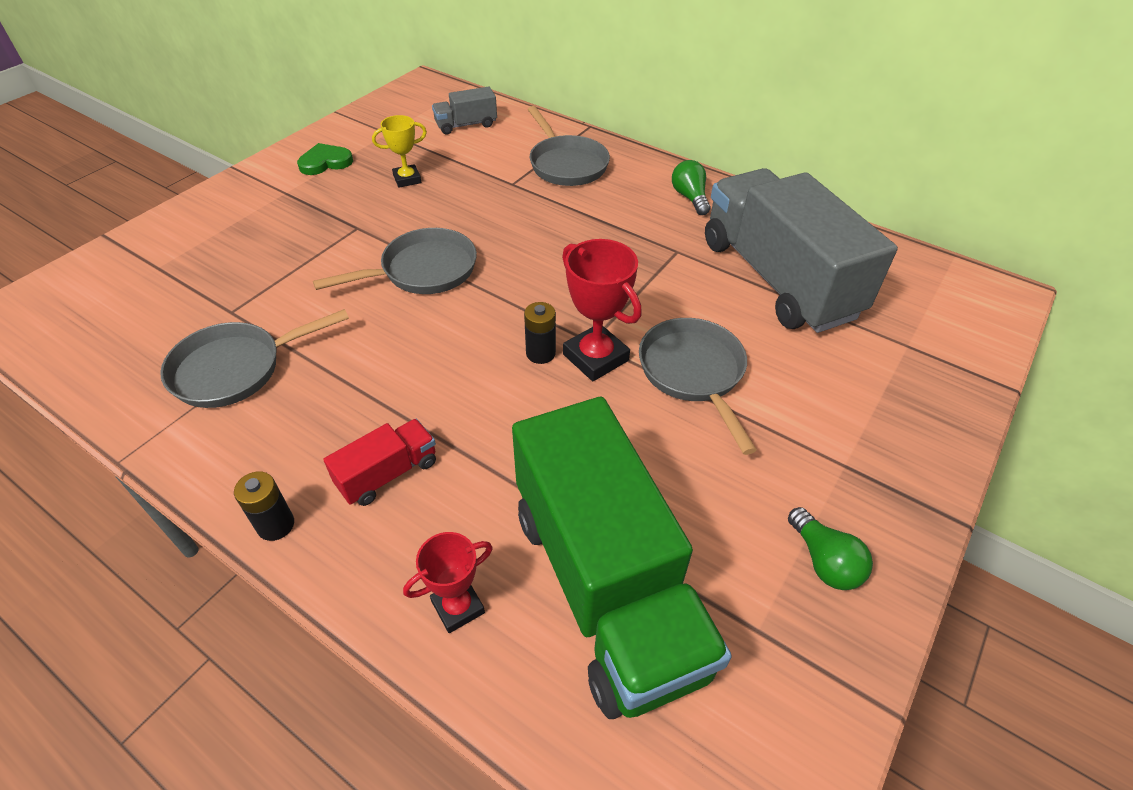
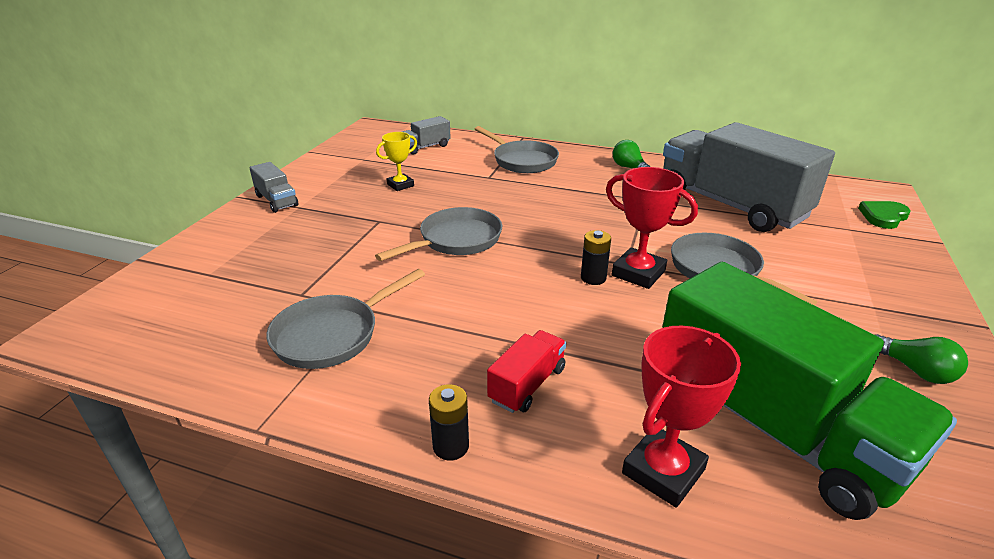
camera: 15 degrees left, 15 degrees down
green heart [297,143,353,175] -> green heart moved to [858,201,911,229]
red trophy [403,532,493,633] -> red trophy [622,326,741,508], size x1.58
none -> grey truck [249,162,298,213]

